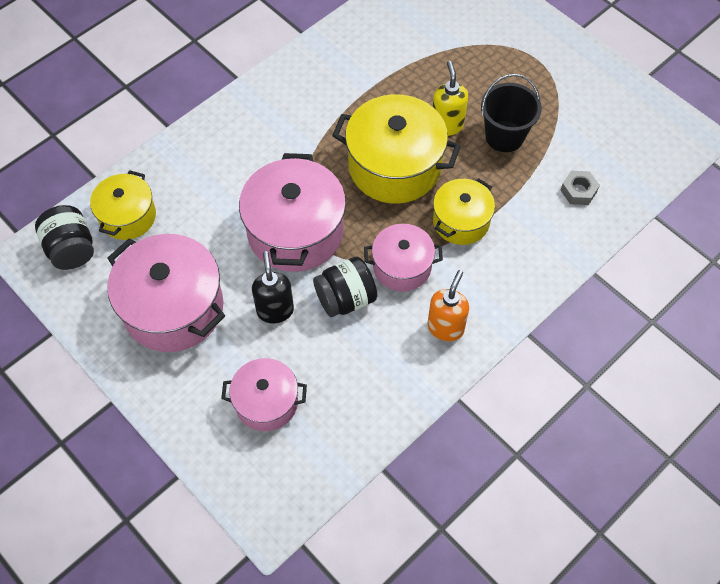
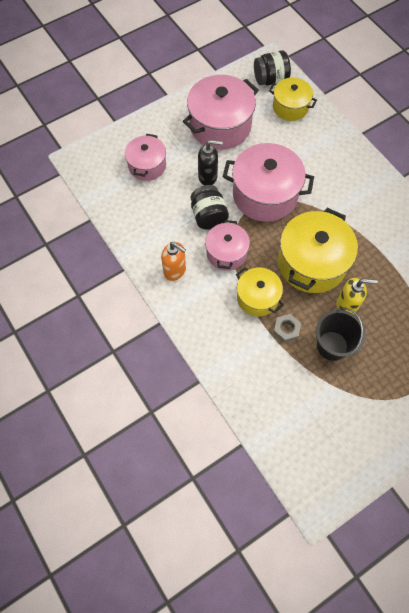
camera: 100 degrees right, 5 degrees up
grey nut [560,171,600,205] -> grey nut moved to [273,314,301,343]

